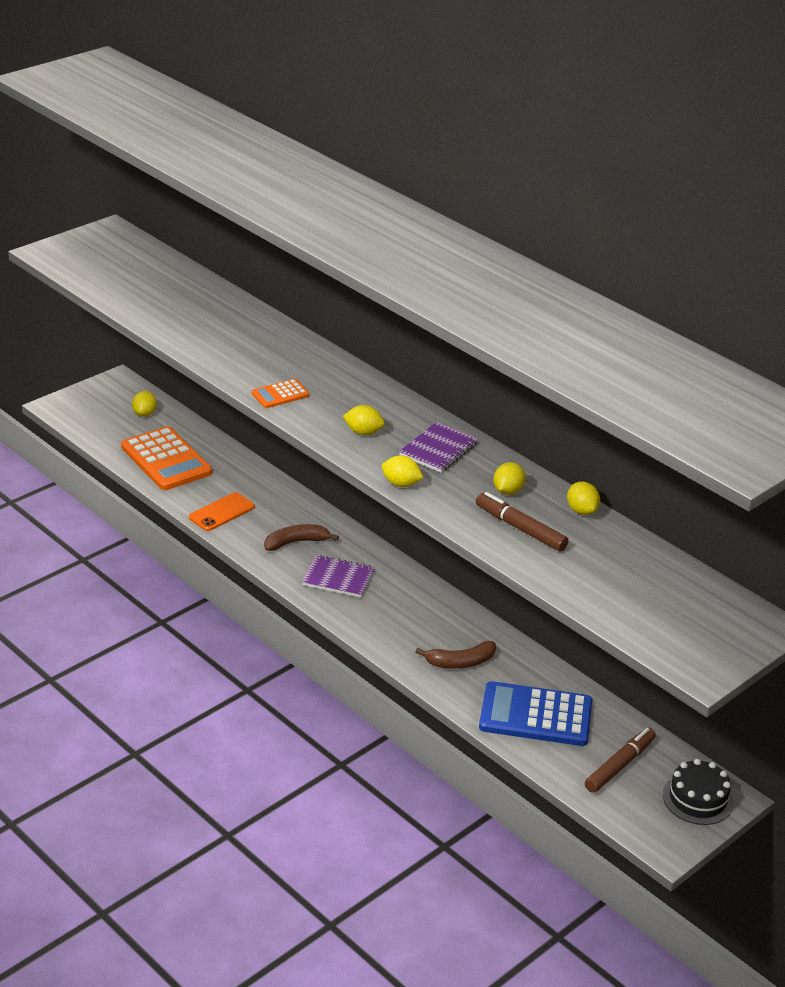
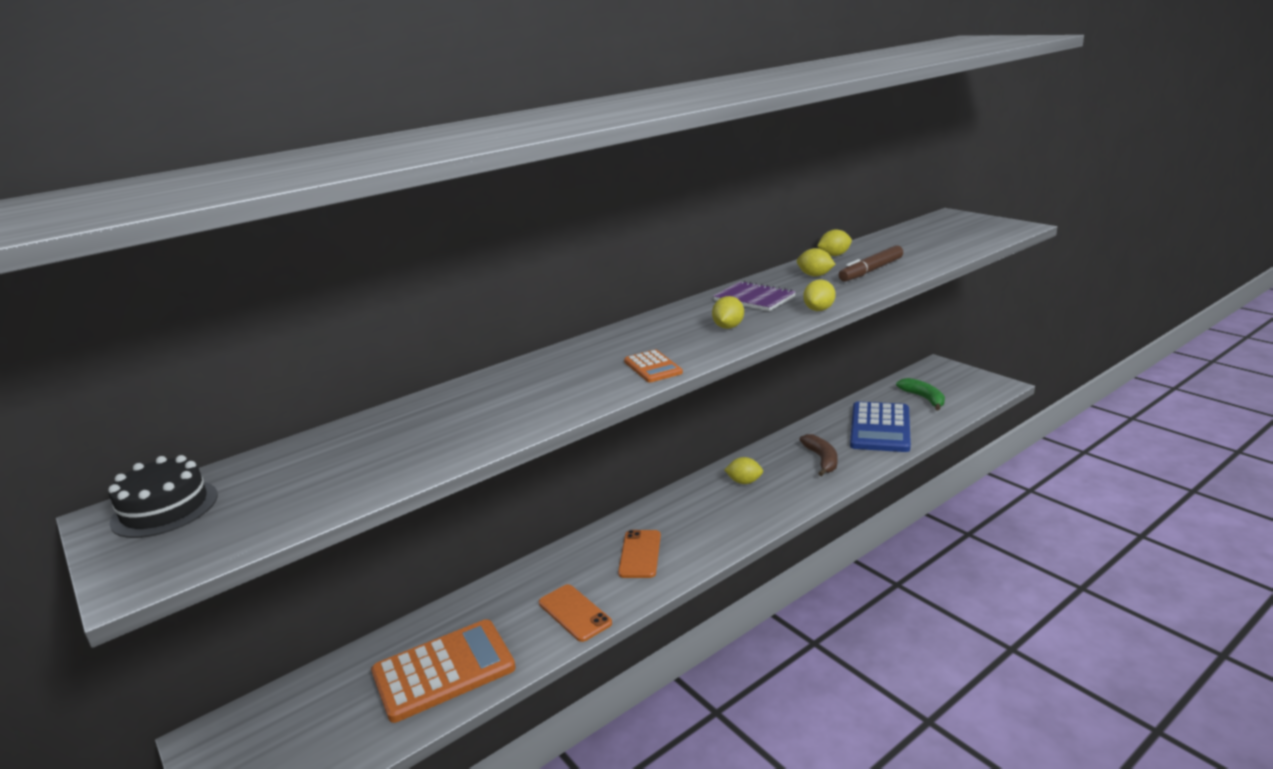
camera: 80 degrees left, 10 degrees down
yellow lemon [132,391,157,417] -> yellow lemon moved to [724,457,763,484]
brown banana [264,524,339,551] -> orange phone [618,530,661,578]
purple notebook [302,555,375,598] -> none
brown marker [585,728,656,793] -> green banana [896,378,945,410]
black cake [663,759,734,825] -> black cake moved to [108,455,218,538]

